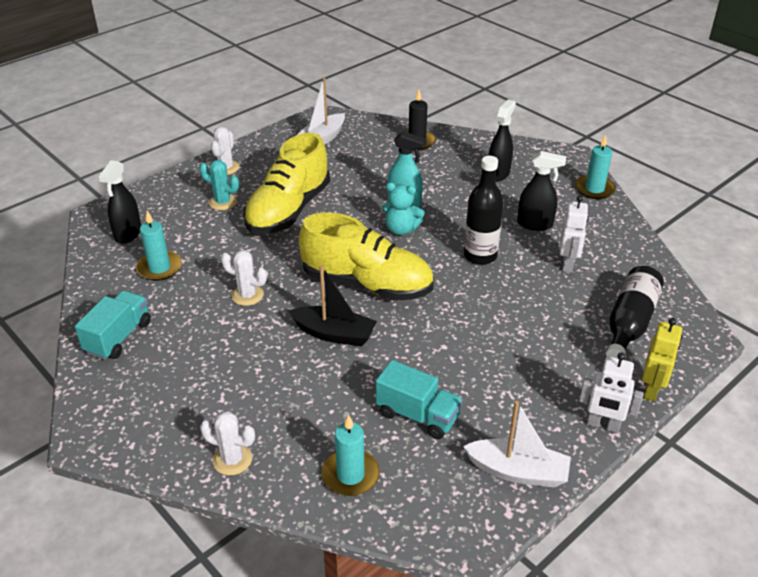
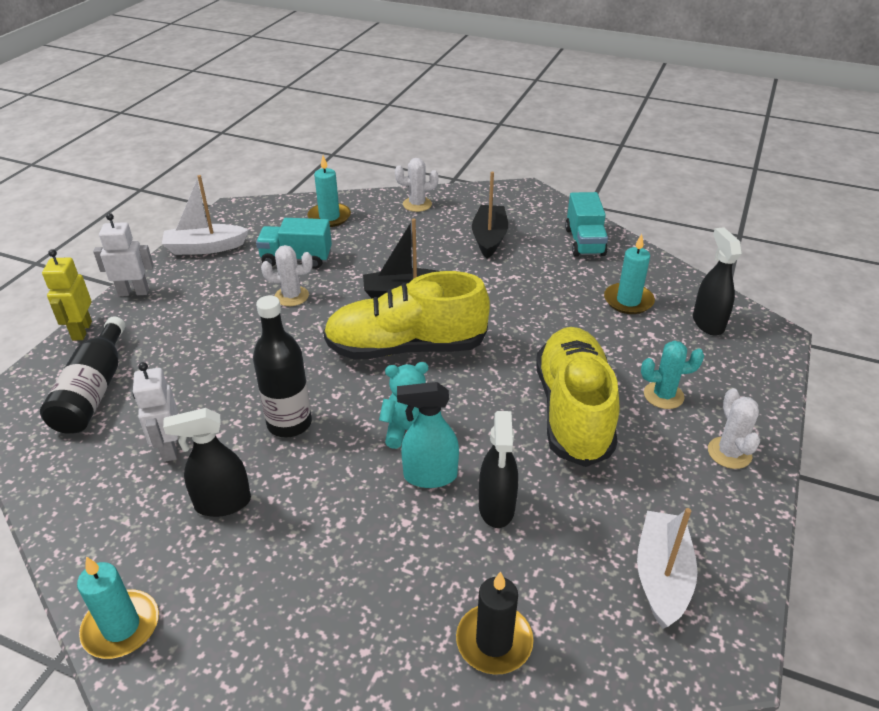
camera: 155 degrees right, 0 degrees up
white cactus [221,250,267,306] -> white cactus moved to [261,245,313,306]
black spray bottle [488,99,516,182] -> black spray bottle moved to [479,411,518,528]
none -> black boat [472,172,508,258]

